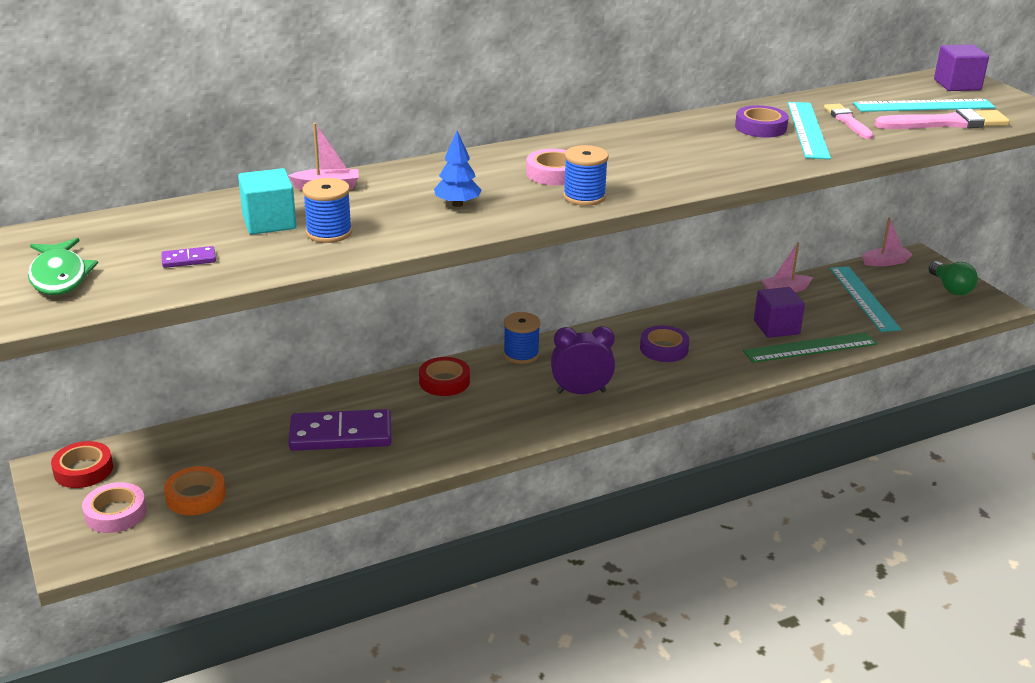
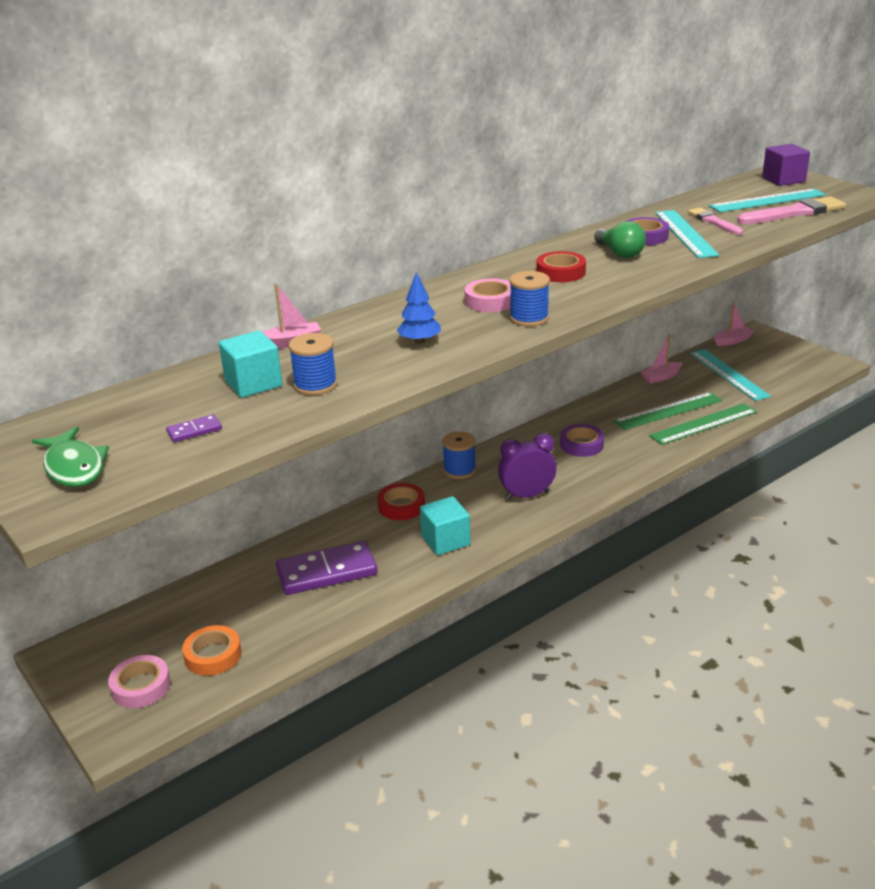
camera: 10 degrees left, 0 degrees up
red tape [51,441,113,488] -> red tape moved to [536,251,586,282]
purple cube [754,287,805,338] -> green ruler [613,392,722,430]
green light bulb [928,261,978,295] -> green light bulb moved to [594,221,646,258]
none -> turquoise cube [420,496,471,555]

